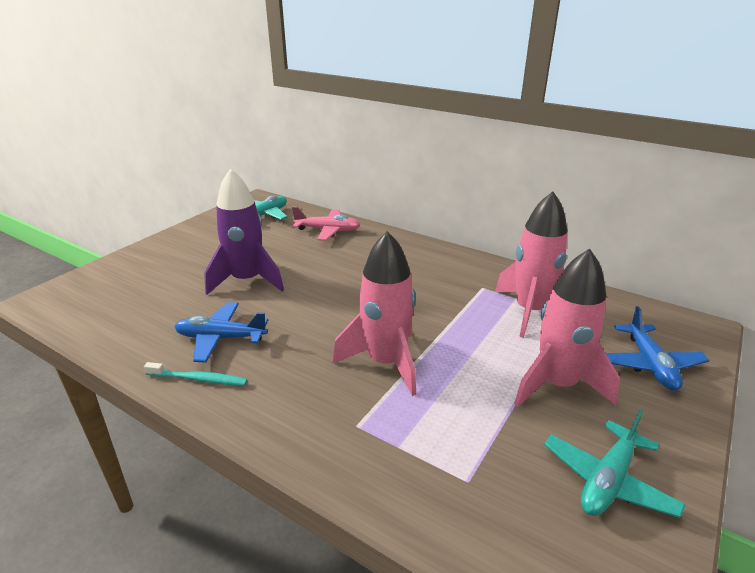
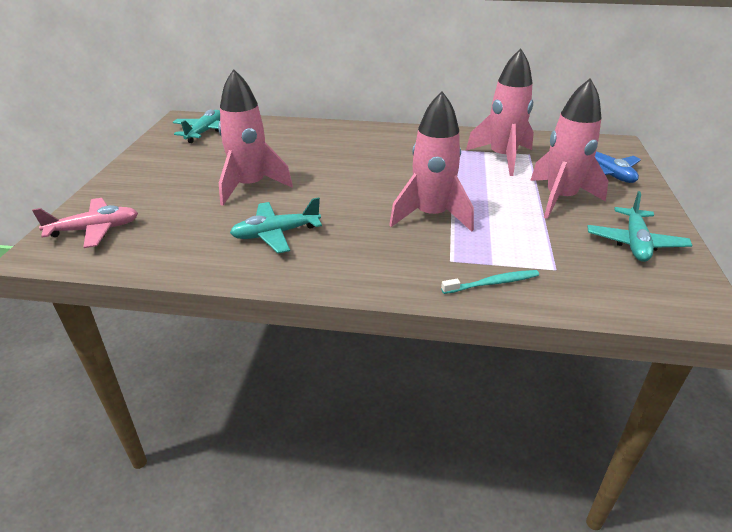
camera: 25 degrees left, 5 degrees up
turquoise toothbrush [144,362,248,386] -> turquoise toothbrush moved to [441,270,539,294]
blue plane [174,302,268,363] -> turquoise plane [230,197,322,253]
purple rocket [204,168,284,295] -> pink rocket [218,69,293,206]
pink plane [292,207,360,241] -> pink plane moved to [32,198,138,248]

